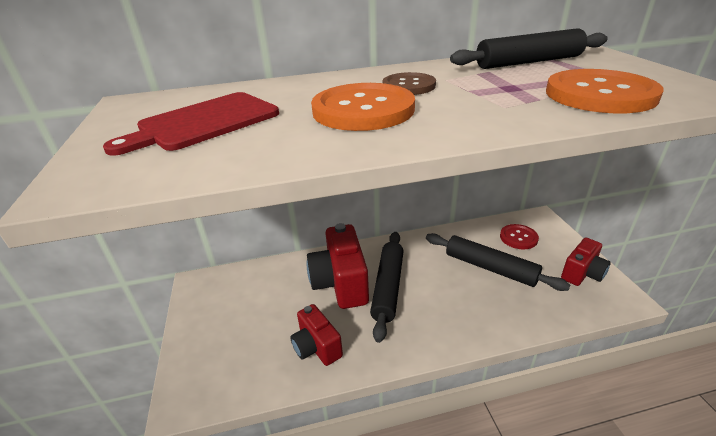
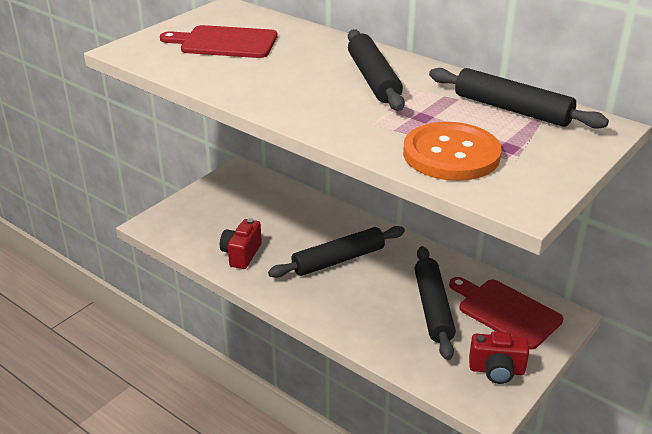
camera: 50 degrees right, 0 degrees up
red camera [307,223,369,309] -> none
orange button [311,83,415,131] -> none
brown button [382,72,436,95] -> black rolling pin [348,29,405,111]
red button [500,224,539,249] -> red cutting board [449,277,563,350]

